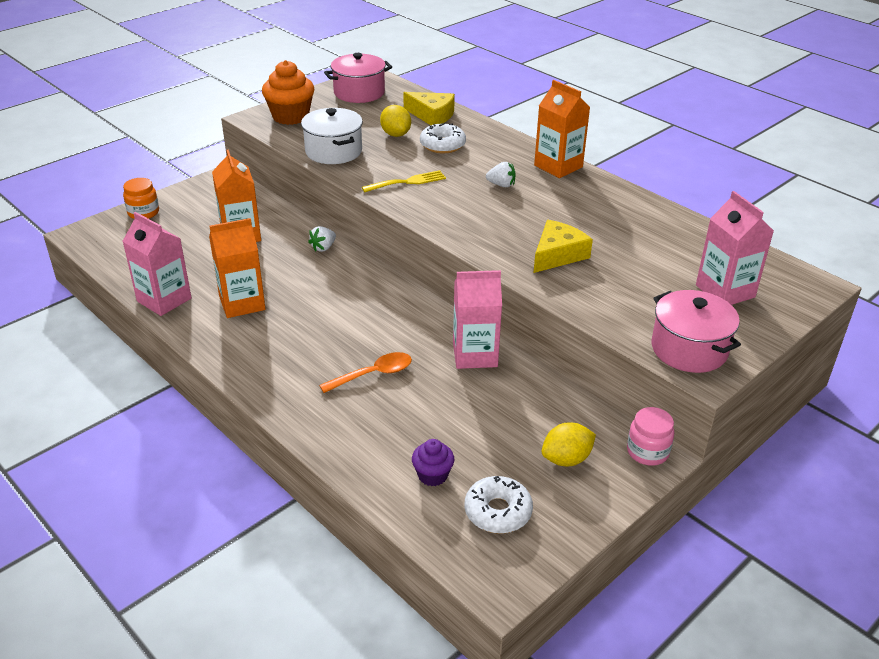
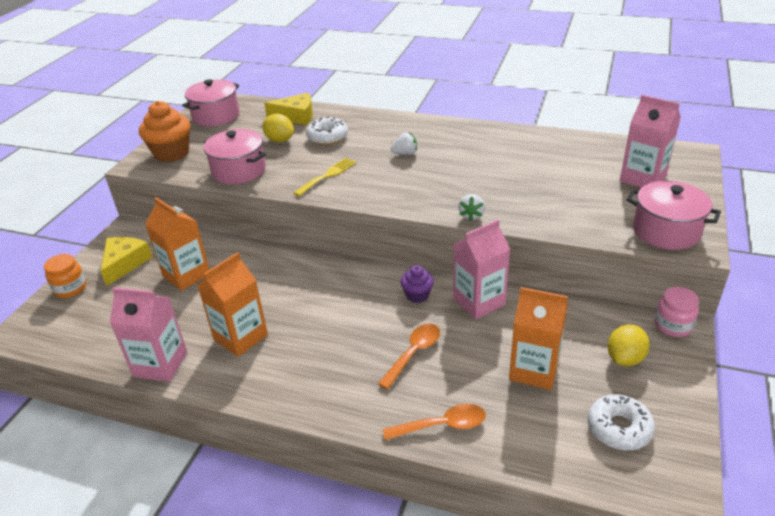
camera: 25 degrees left, 0 degrees up
white pot [301,108,363,164] -> pink pot [204,129,266,184]
white strawberry [308,226,336,252] -> white strawberry moved to [458,194,485,221]
purple cupcake [412,439,454,486] -> purple cupcake moved to [401,265,434,303]
orange carton [534,80,590,178] -> orange carton moved to [509,287,568,390]
yellow cheese [534,220,593,273] -> yellow cheese moved to [101,237,152,286]
none -> orange spoon [383,404,486,440]

